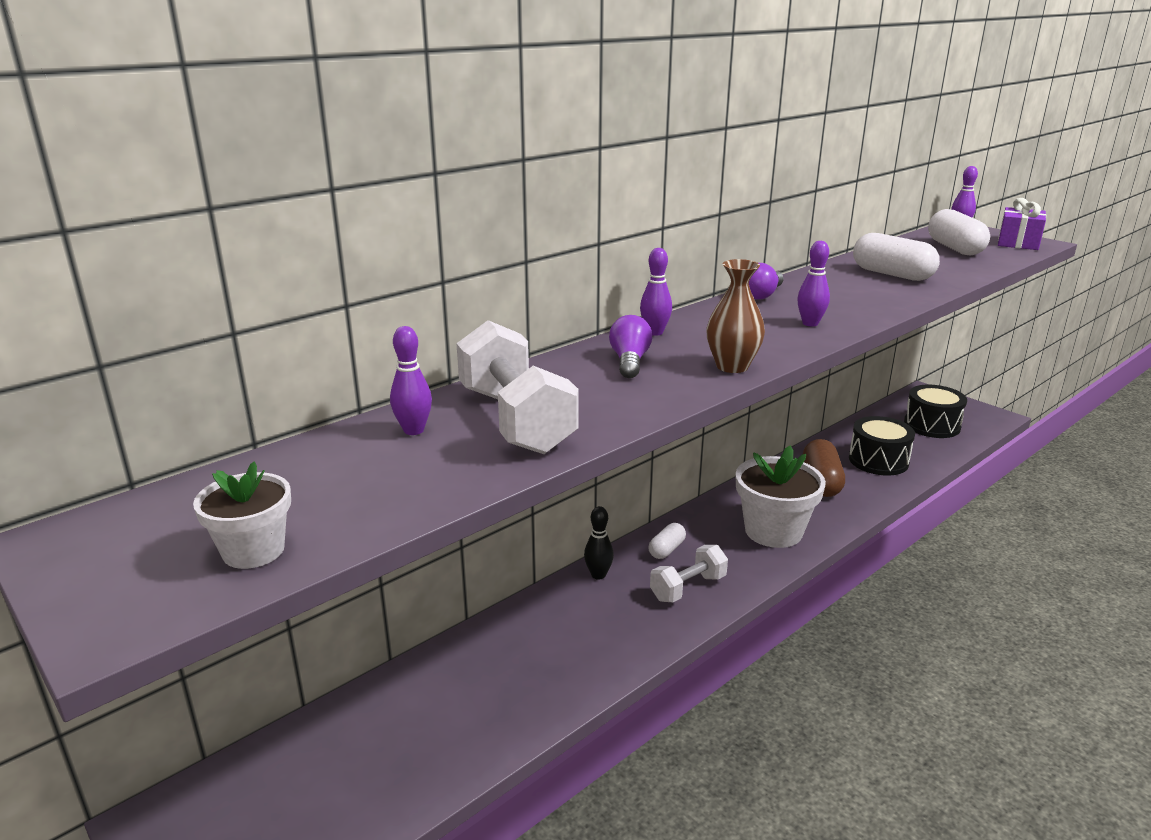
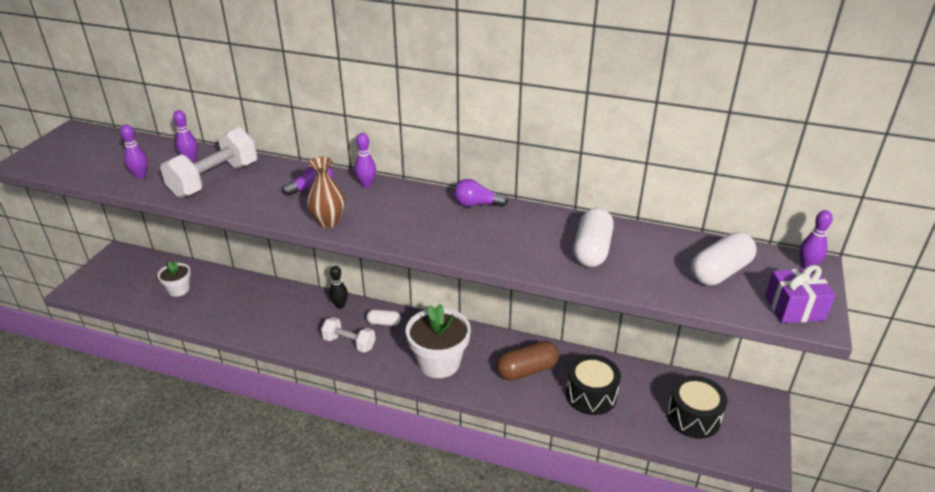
camera: 60 degrees right, 10 degrees up
white flower pot [193,461,291,569] -> white flower pot moved to [157,260,191,297]
purple bowling pin [797,241,830,326] -> purple bowling pin moved to [120,124,148,178]

